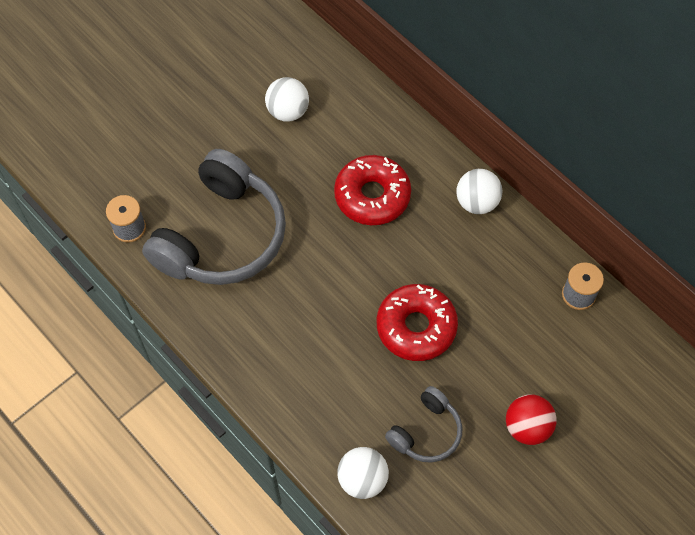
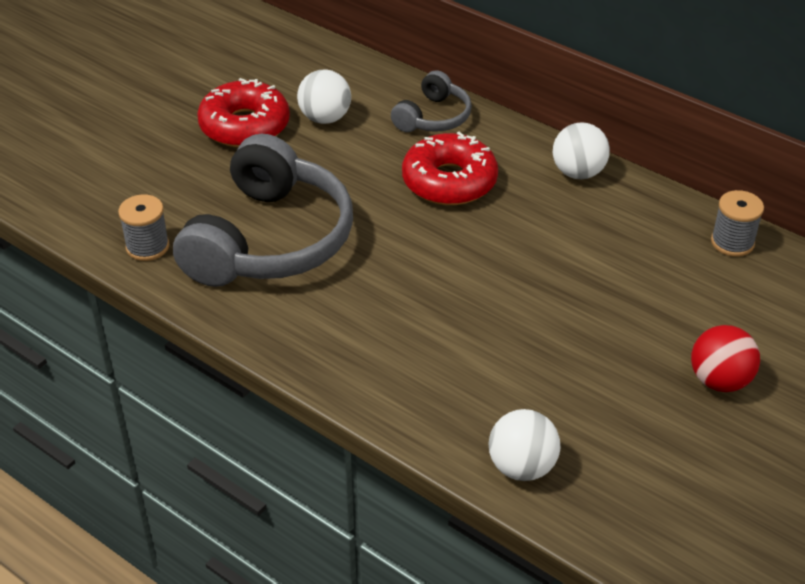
camera: 10 degrees left, 20 degrees down
red donut [377,284,458,361] -> red donut moved to [197,78,290,147]
grey headphones [385,386,462,463] -> grey headphones moved to [391,70,472,132]

